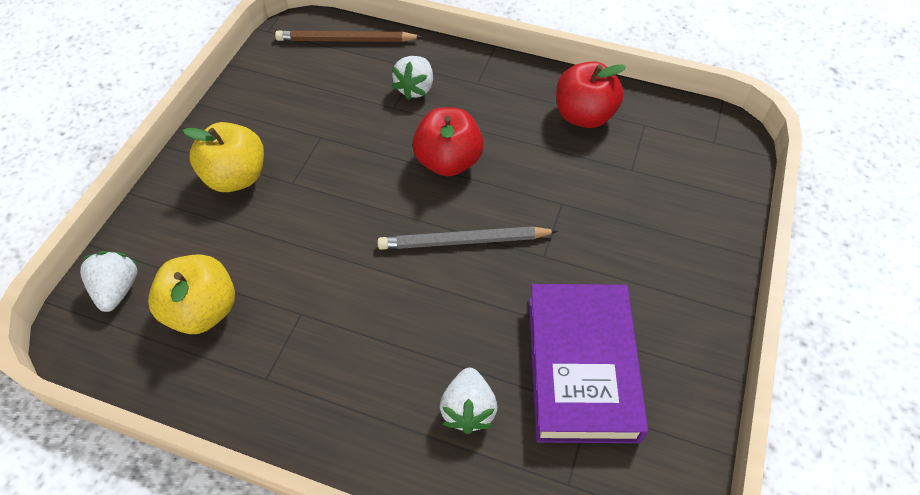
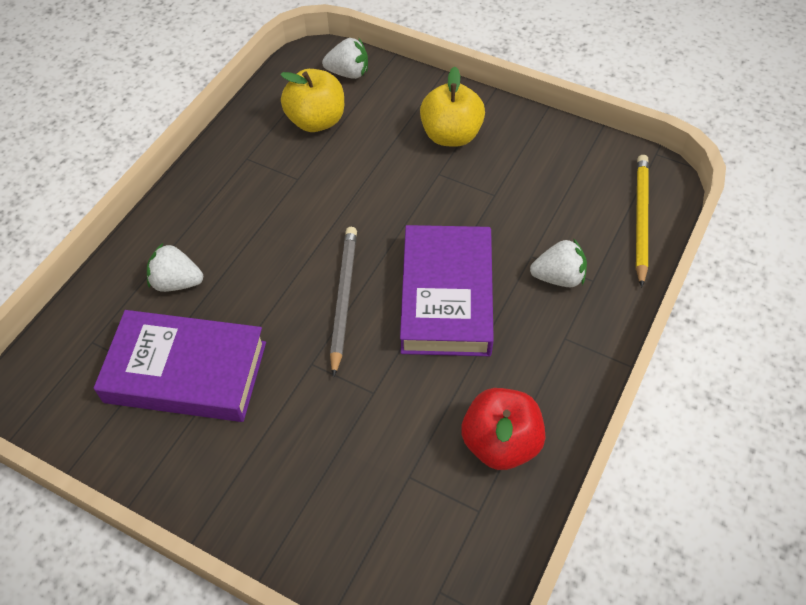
camera: 100 degrees right, 0 degrees up
brown pencil [275,30,422,42] -> yellow pencil [636,155,649,287]
white strawberry [392,56,433,100] -> white strawberry turned 150 degrees clockwise [530,238,587,287]
red apple [412,107,484,176] -> purple book [400,225,494,356]

